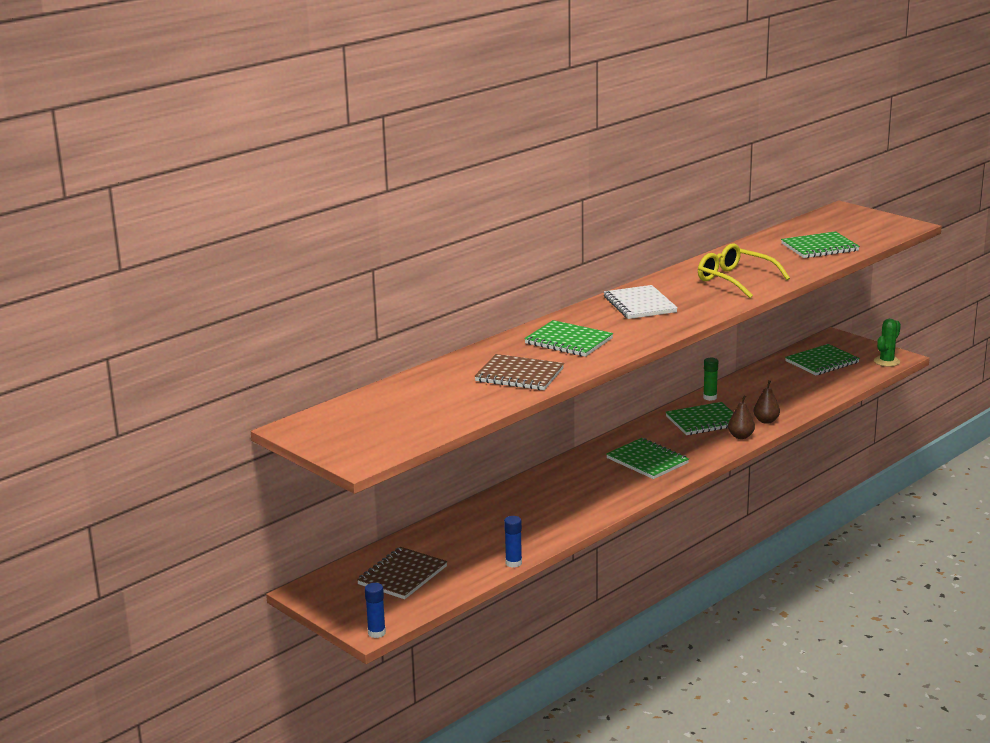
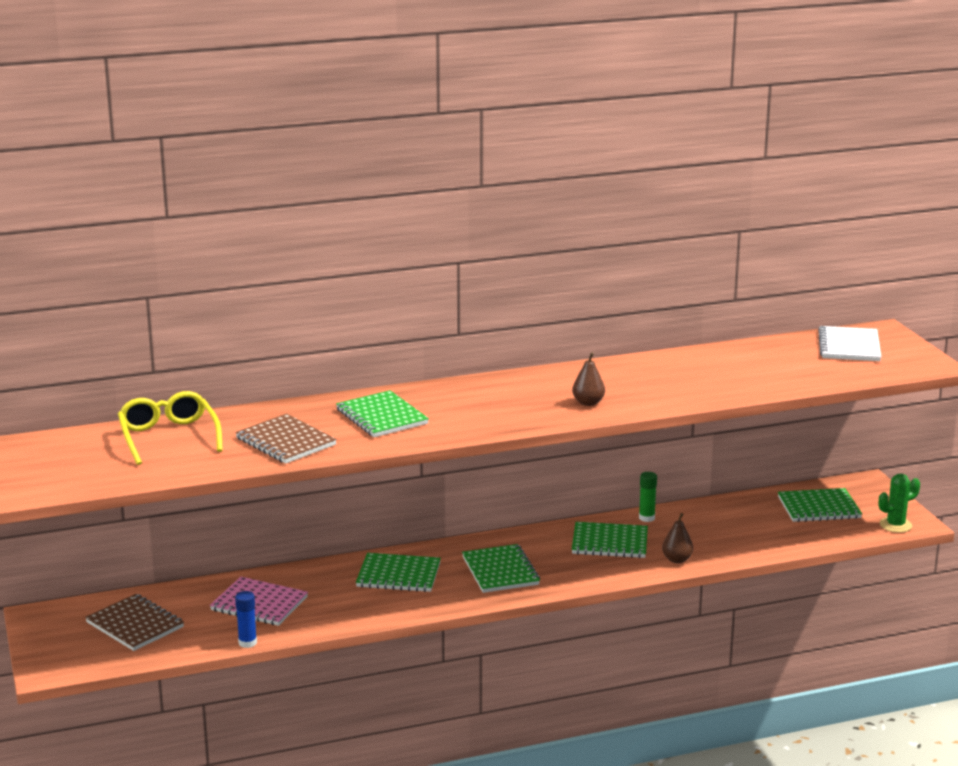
camera: 25 degrees right, 0 degrees up
brown notebook [357,547,447,599] -> brown notebook turned 75 degrees clockwise [85,594,184,651]
blue glue stick [365,583,386,638] -> none
white notebook [604,285,678,319] -> white notebook moved to [818,326,881,361]
yellow glasses [698,243,790,298] -> yellow glasses moved to [118,391,223,465]
brown pear [728,396,755,439] -> brown pear moved to [572,352,605,406]
green notebook [781,231,860,258] -> green notebook moved to [356,553,441,592]
none -> pink notebook [210,577,308,626]

